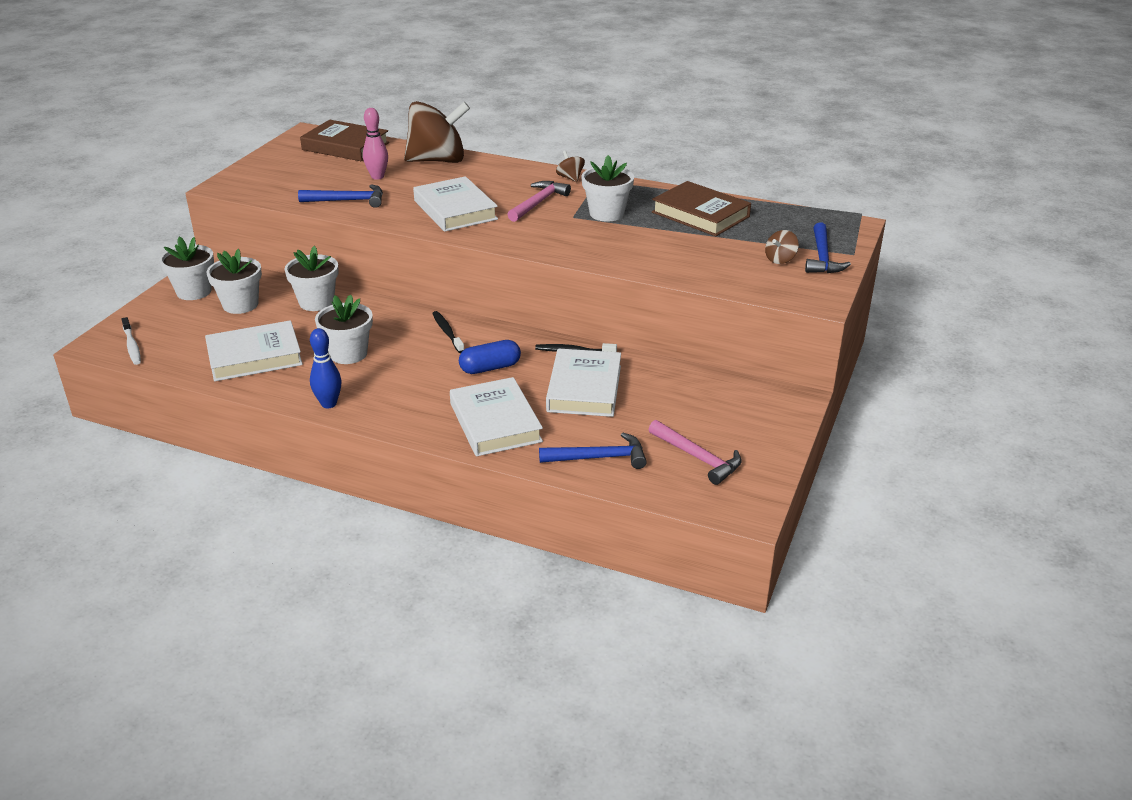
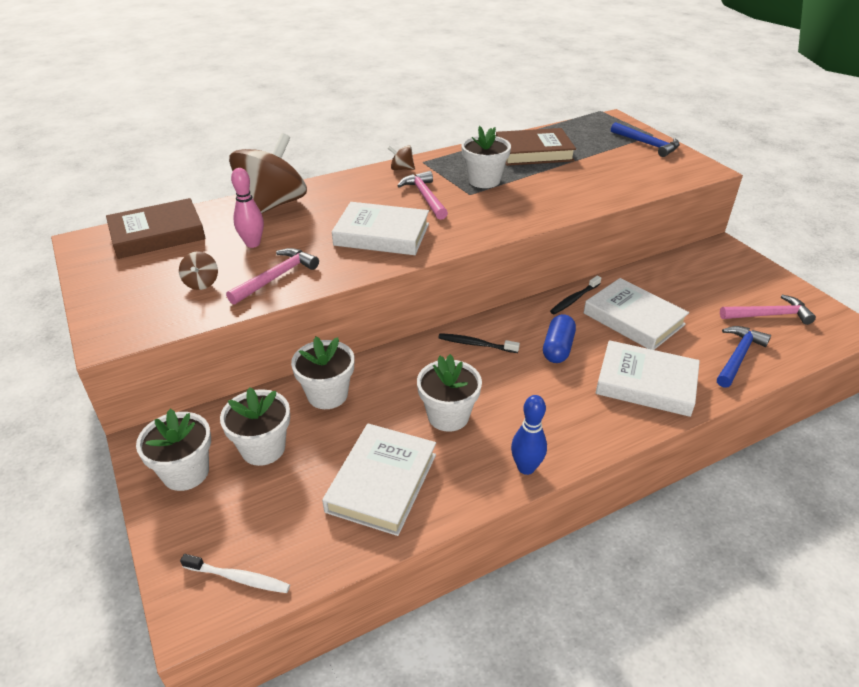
camera: 50 degrees left, 5 degrees up
blue hammer [298,184,383,208] -> pink hammer [226,248,319,305]
brown spinning top [765,230,799,264] -> brown spinning top moved to [179,251,218,290]

